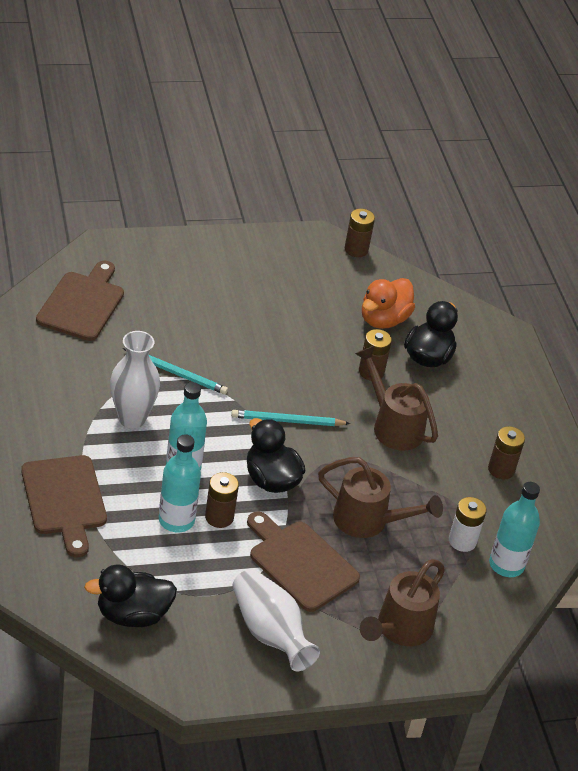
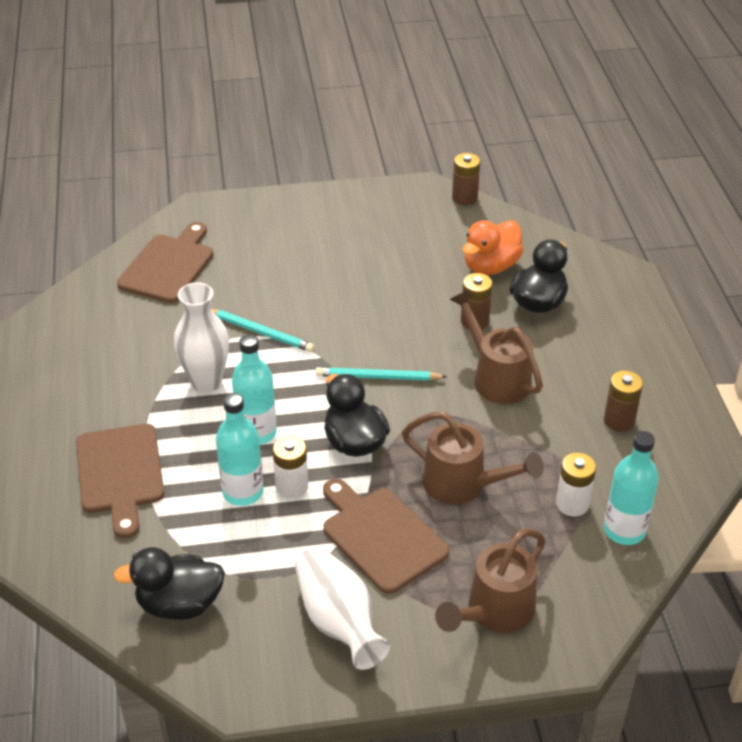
camera: 10 degrees right, 0 degrees up
brown battery [205,472,239,528] -> white battery [273,436,308,499]

